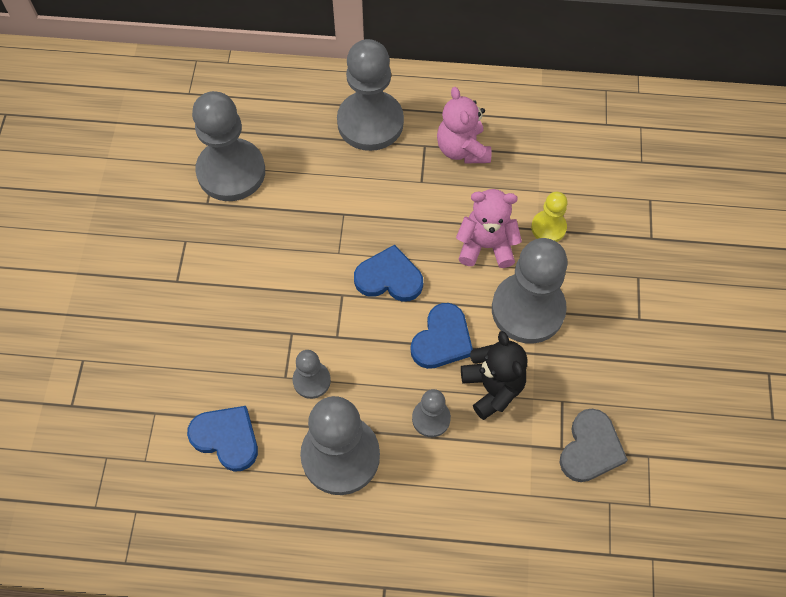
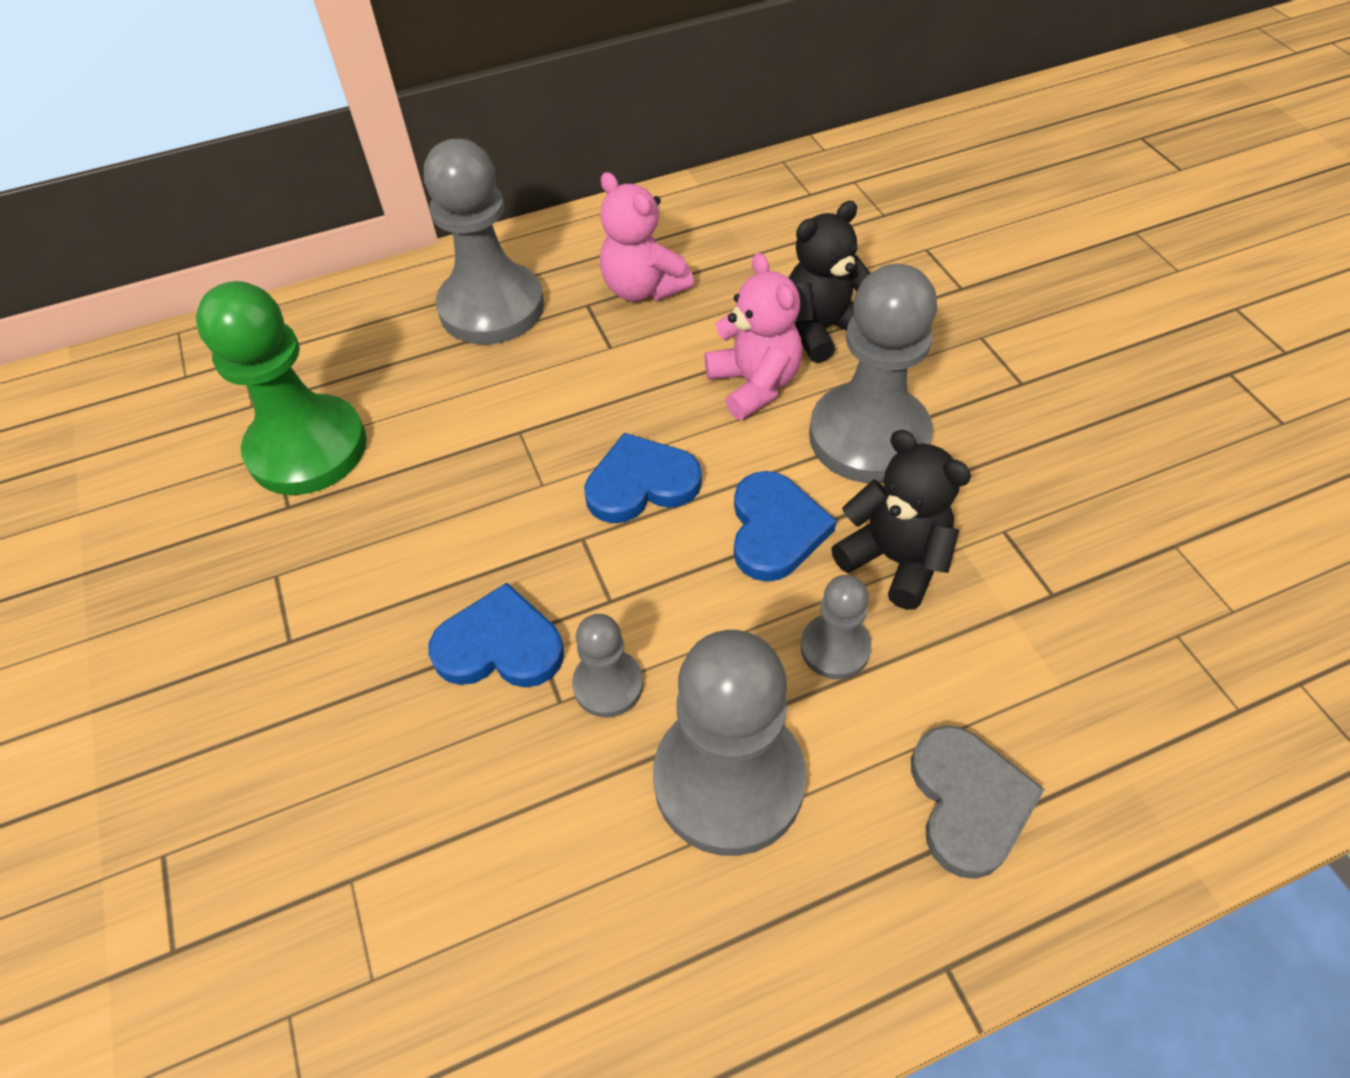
camera: 25 degrees left, 10 degrees down
blue heart [187,406,258,472] -> blue heart moved to [428,583,564,688]
grey pawn [192,91,265,201] -> green pawn [196,281,367,495]
pink teddy bear [456,189,522,268] -> pink teddy bear turned 90 degrees clockwise [705,253,802,420]
yellow pawn [531,192,567,242] -> black teddy bear [789,201,871,363]
grey heart [559,409,628,482] -> grey heart moved to [911,725,1045,879]

